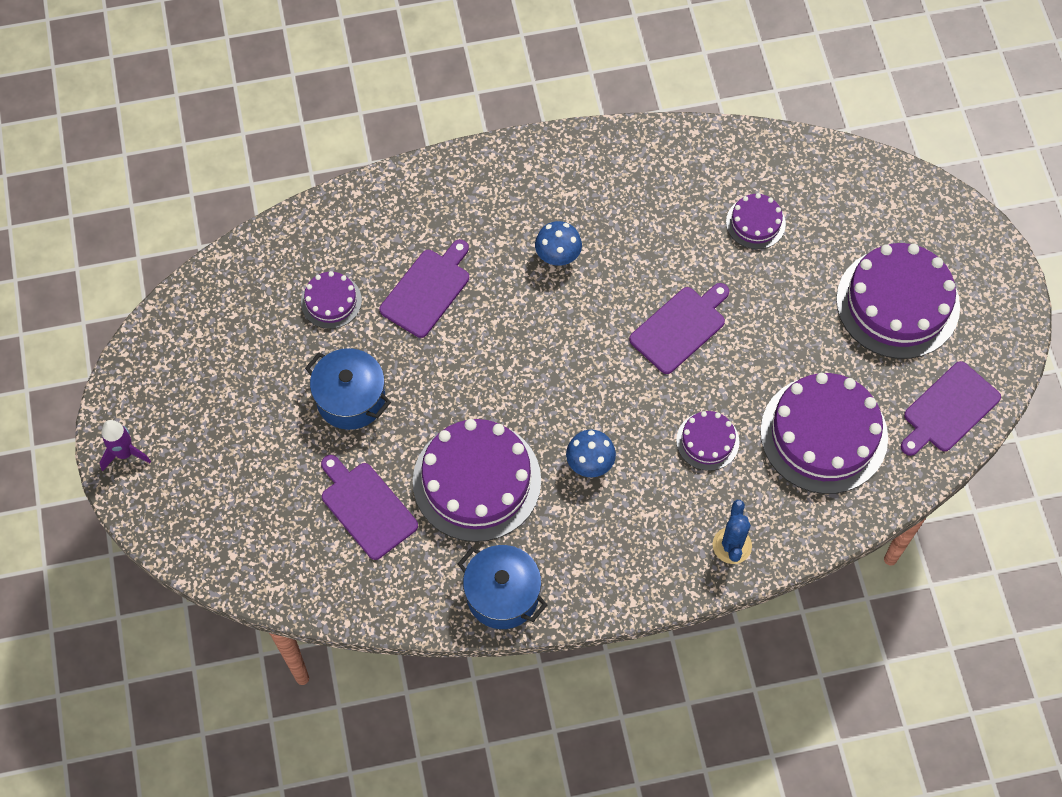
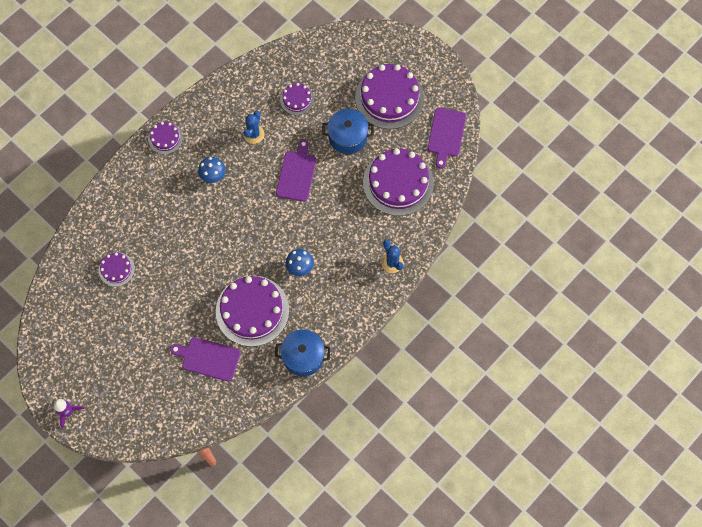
camera: 35 degrees left, 5 degrees up
blue pot [305,348,391,430] -> blue pot moved to [322,109,374,154]
purple cutting board [379,240,469,338] -> none
purple cake [676,411,740,471] -> purple cake moved to [148,122,183,154]
none -> blue cactus [244,111,265,144]

